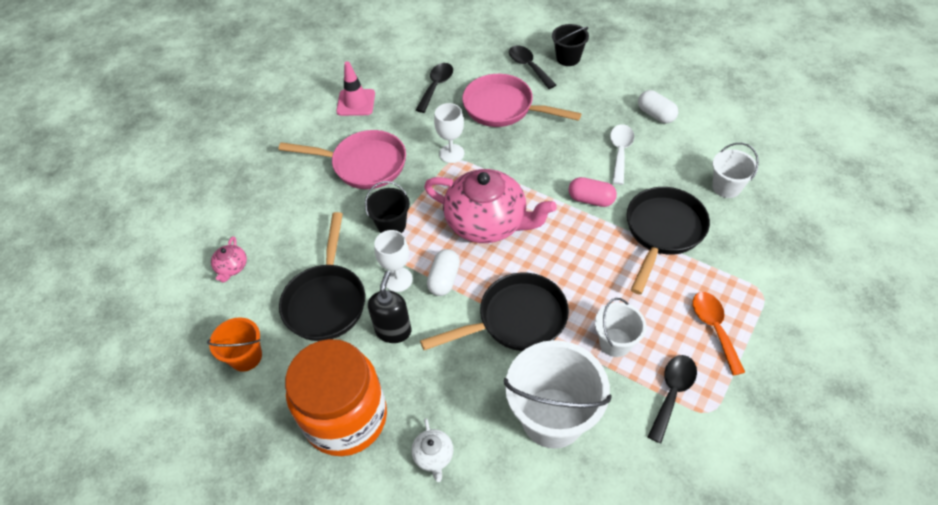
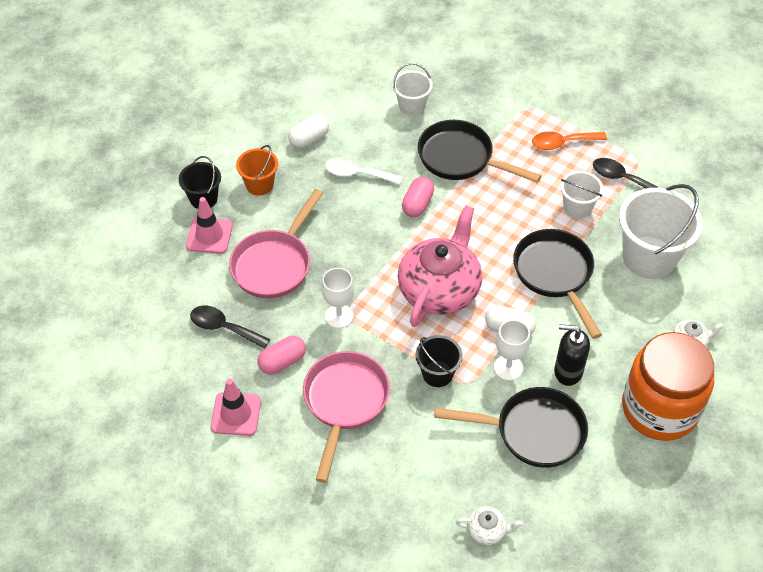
camera: 90 degrees left, 0 degrees up
orange bucket [207,317,262,372] -> orange bucket moved to [236,145,278,196]
pink teapot [211,236,247,283] -> white teapot [456,506,523,545]
black spoon [509,46,556,89] -> pink traffic cone [186,197,233,254]
none -> pink capsule [257,336,306,374]

